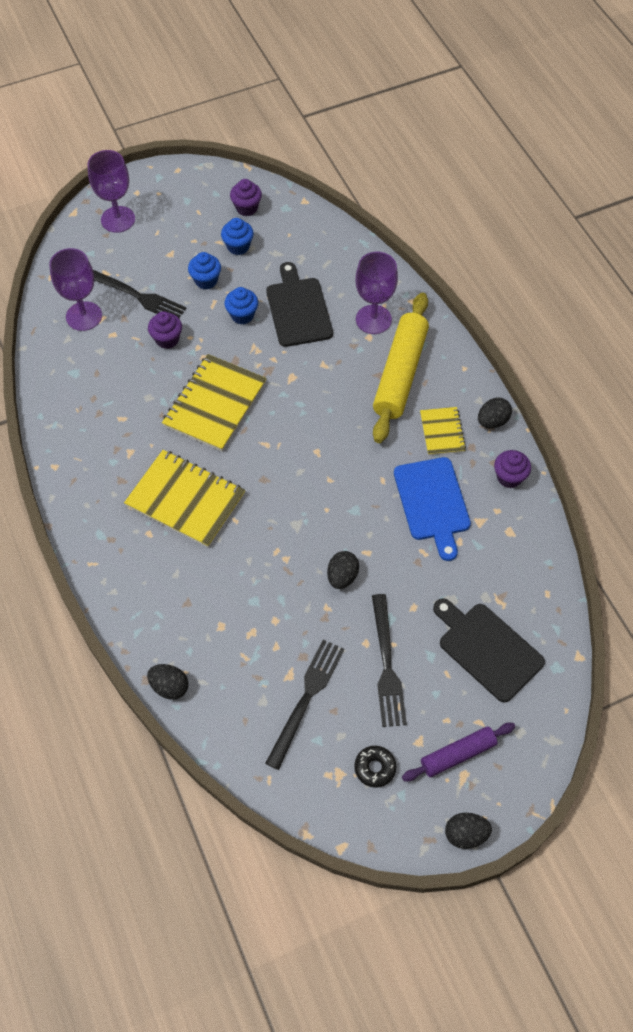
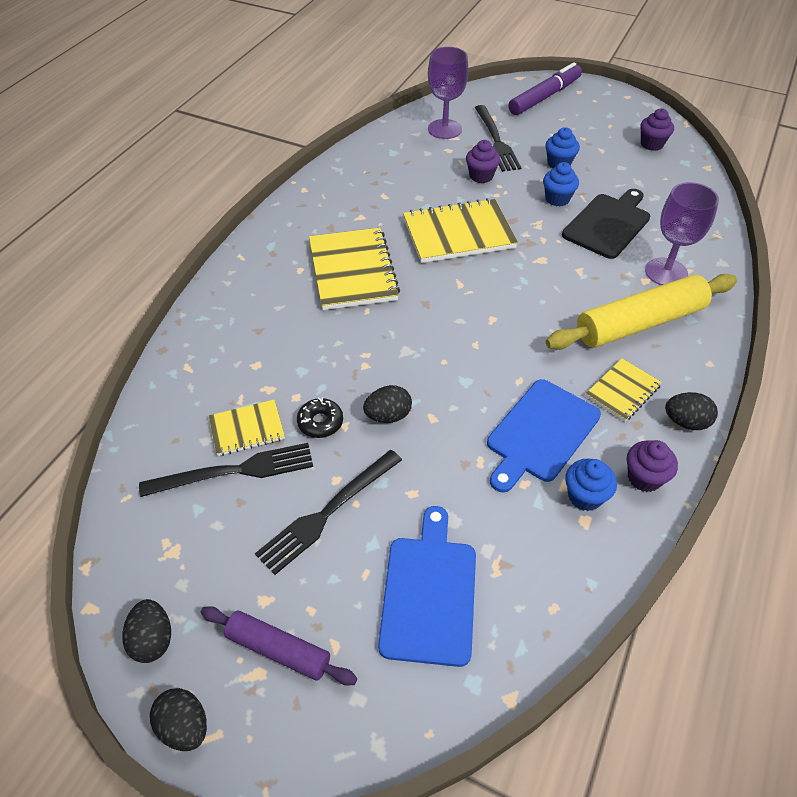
camera: 50 degrees right, 10 degrees down
purple goblet [88,150,135,233] -> purple marker [508,62,582,115]
black egg [147,664,188,700] -> black egg moved to [123,599,171,663]
blue cupcake [221,218,254,255] -> blue cupcake moved to [565,458,617,511]
black donut [354,746,396,788] -> black donut moved to [297,397,343,438]
black cutting board [433,598,545,703] -> blue cutting board [378,506,476,667]
none -> yellow notebook [209,400,285,456]

